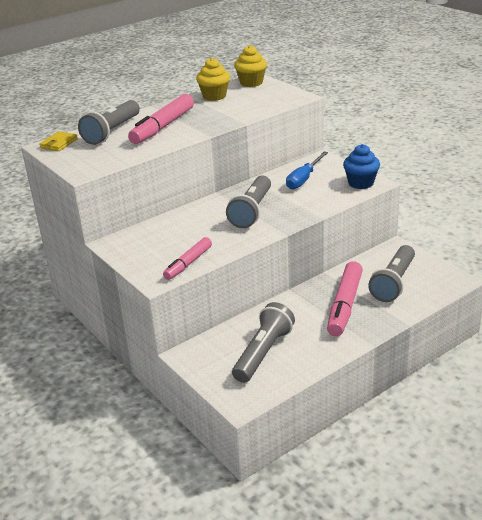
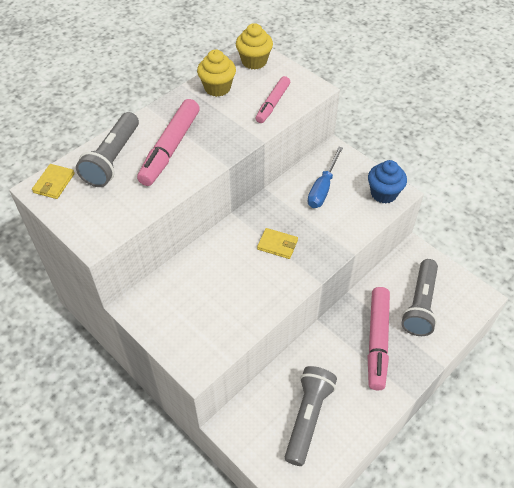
camera: 10 degrees left, 20 degrees up
pink marker [163,237,212,280] -> pink marker moved to [255,76,290,123]
grey flashlight [226,175,271,228] -> yellow wallet [257,228,298,259]

